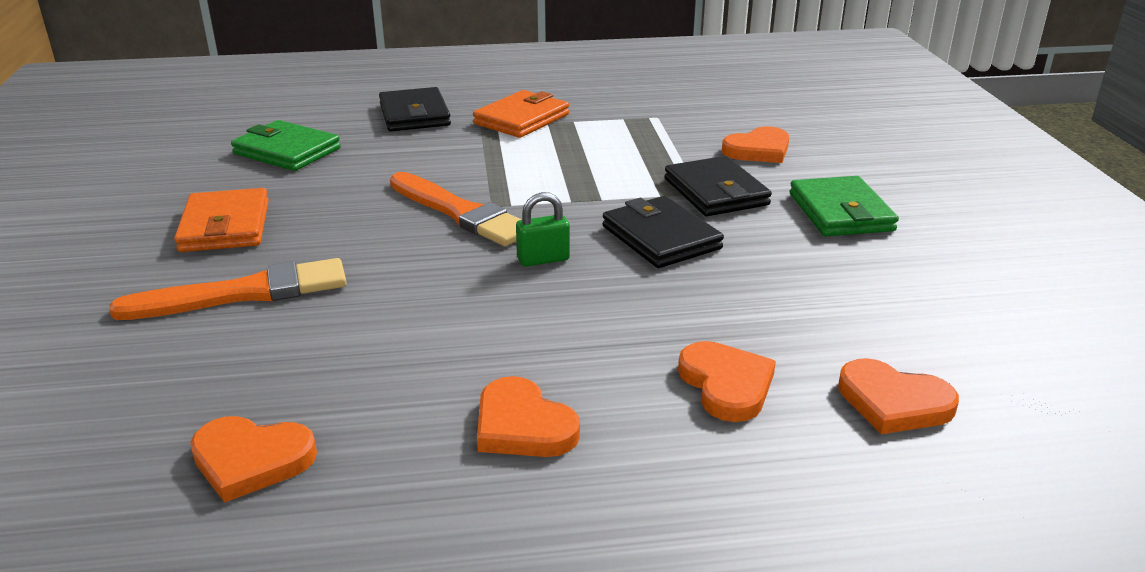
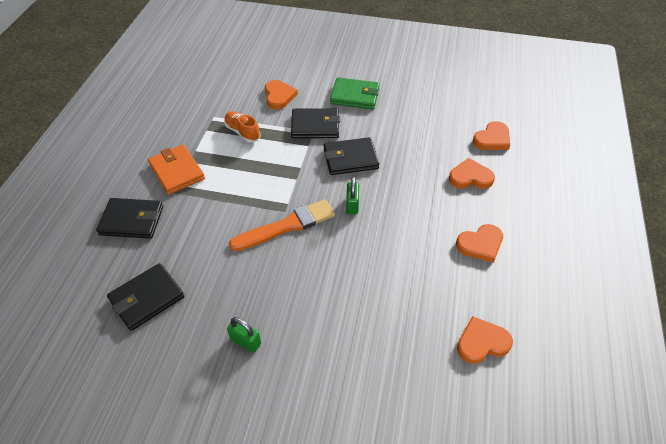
camera: 70 degrees left, 20 degrees up
orange brush [109,258,347,320] -> none
orange wallet [174,188,269,252] -> green padlock [227,317,261,353]
orange heart [190,416,317,503] -> orange heart turned 135 degrees counterclockwise [457,316,513,364]
green wallet [231,120,341,171] -> black wallet [107,263,185,331]
none -> orange shoe [224,111,261,143]

